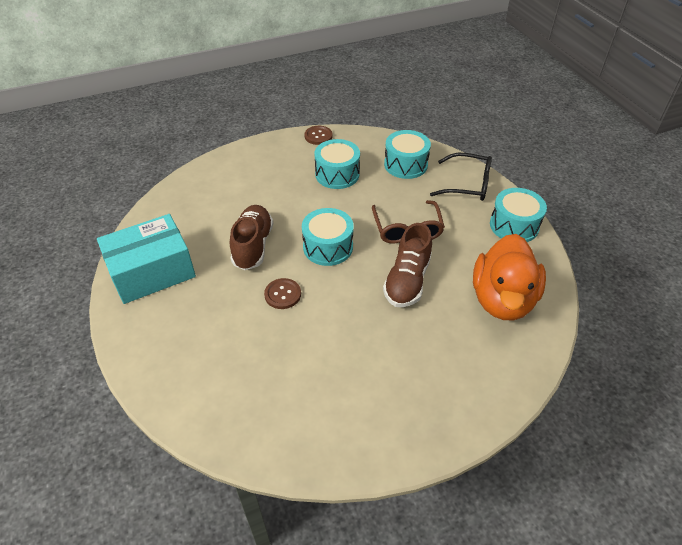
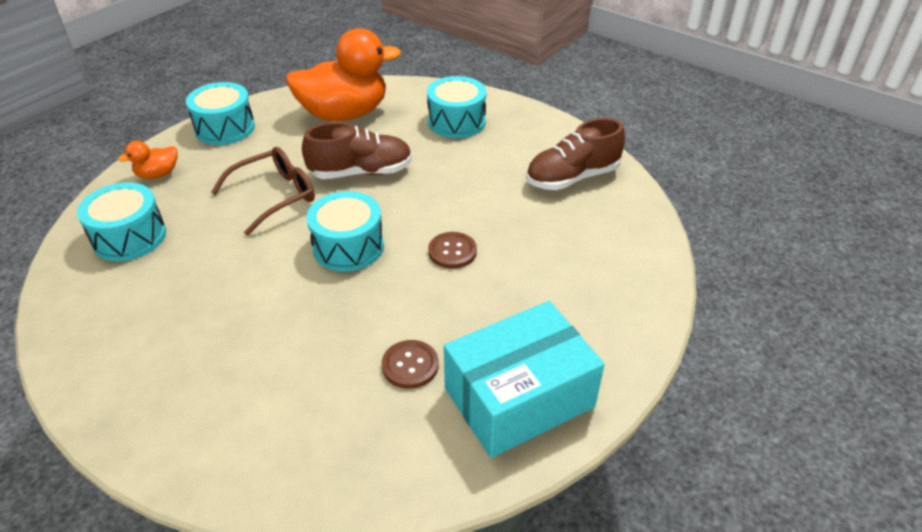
camera: 120 degrees left, 5 degrees down
turquoise box [97,214,196,304] -> turquoise box turned 60 degrees counterclockwise [444,301,605,458]
brown shoe [230,205,273,270] -> brown shoe moved to [526,118,625,190]
brown button [304,126,333,145] -> brown button moved to [382,340,439,389]
turquoise drum [314,139,360,189] -> turquoise drum moved to [427,76,486,138]
black glasses [430,153,492,201] -> orange duck [118,141,177,179]

